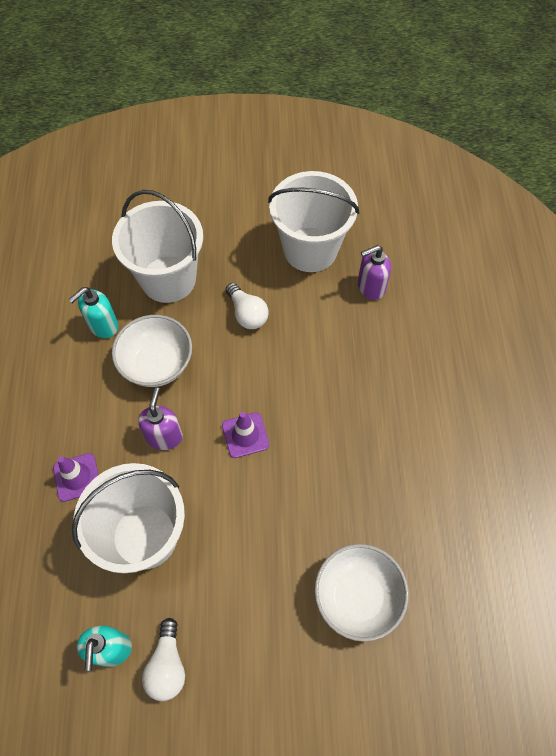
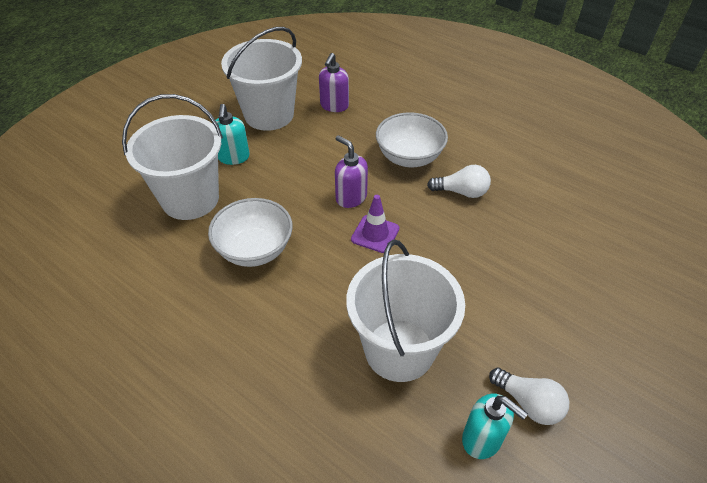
camera: 50 degrees left, 15 degrees down
purple traffic cone [53,453,99,502] -> none
turquoise soap dispenser [68,287,118,338] -> turquoise soap dispenser moved to [212,104,250,165]
purple soap dispenser [138,387,183,450] -> purple soap dispenser moved to [335,135,368,208]
white light bulb [226,283,269,329] -> white light bulb moved to [427,165,491,198]
white bowl [315,544,409,642] -> white bowl moved to [376,113,448,167]

